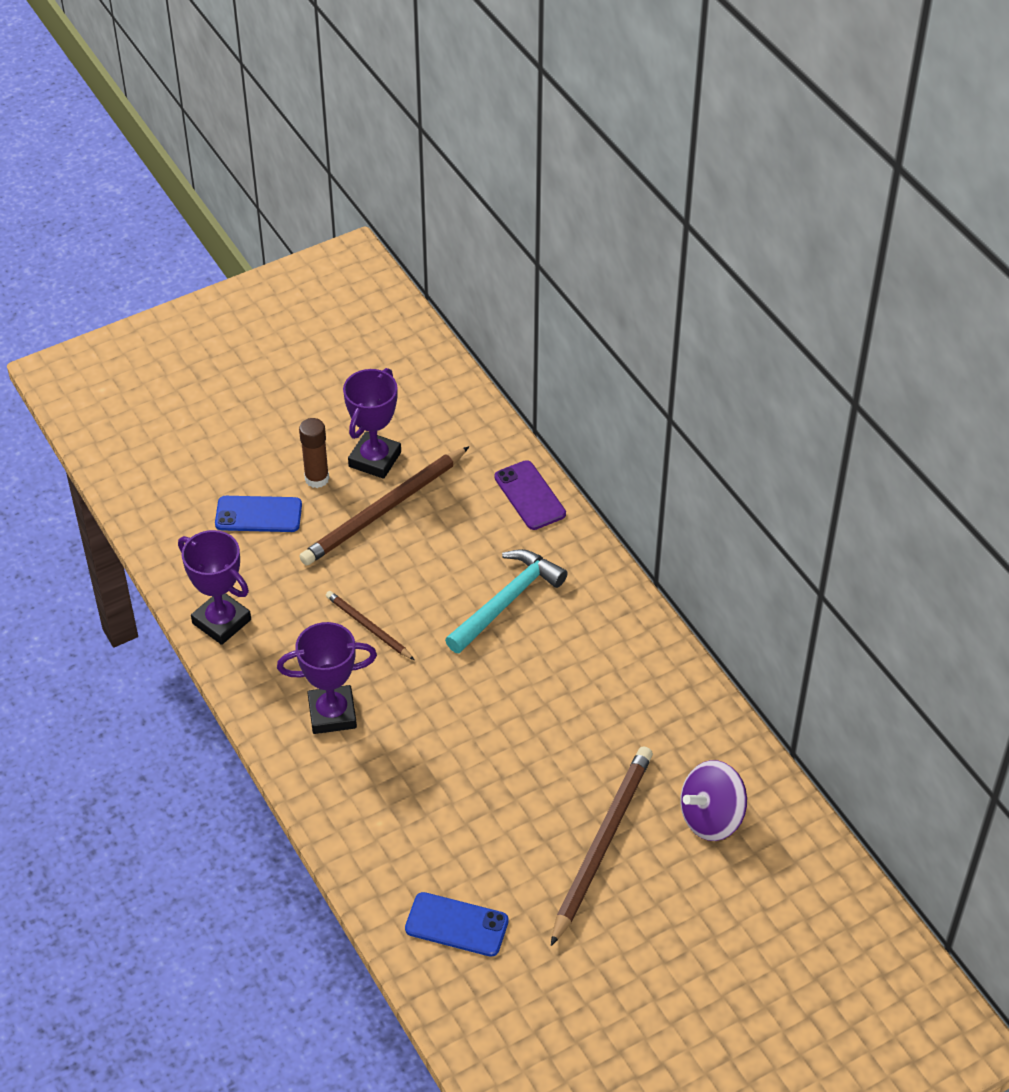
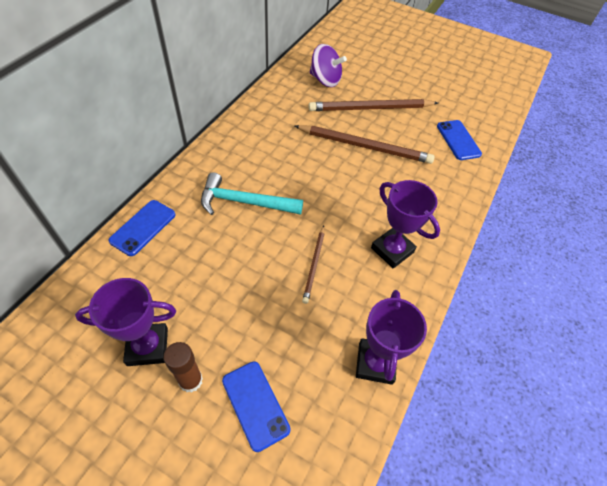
camera: 125 degrees left, 5 degrees up
brown pencil [299,446,469,565] -> brown pencil moved to [295,125,435,164]
purple phone [494,460,566,530] -> blue phone [109,200,176,256]

